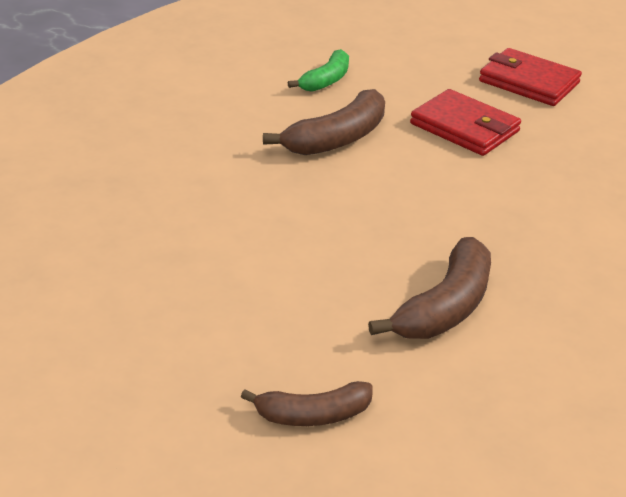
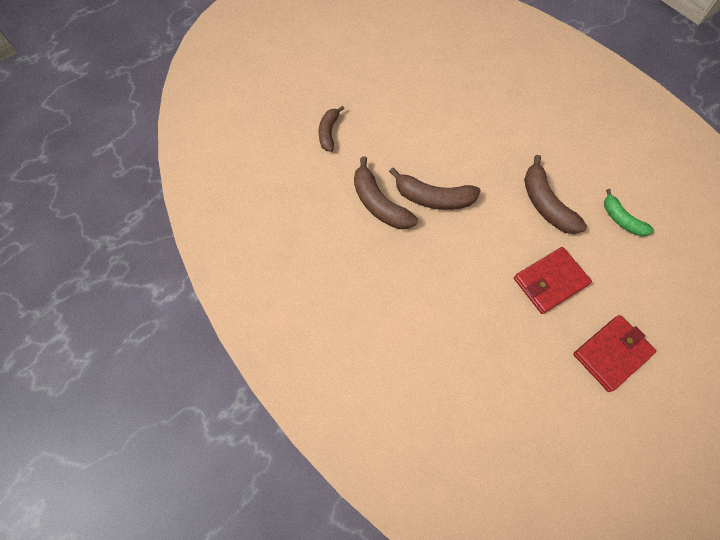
camera: 110 degrees right, 30 degrees up
none -> brown banana [389,167,481,210]

